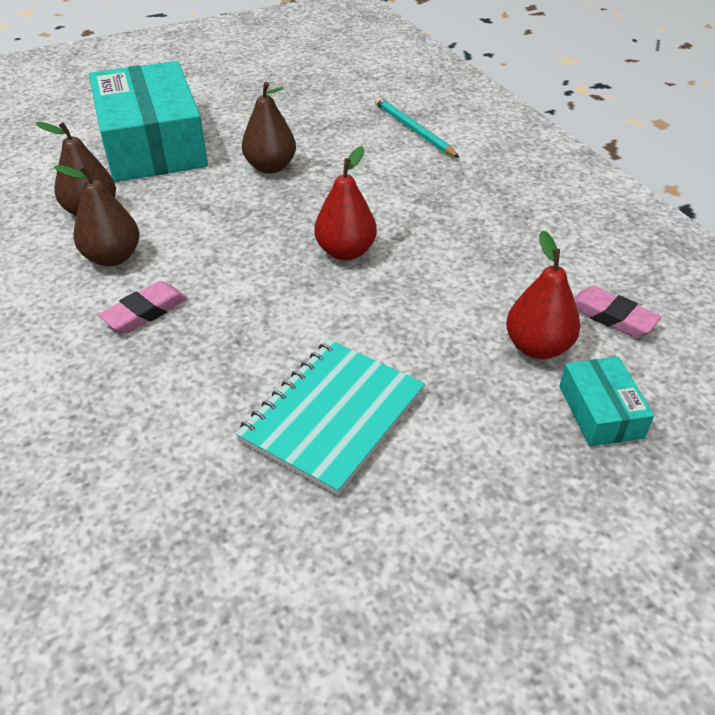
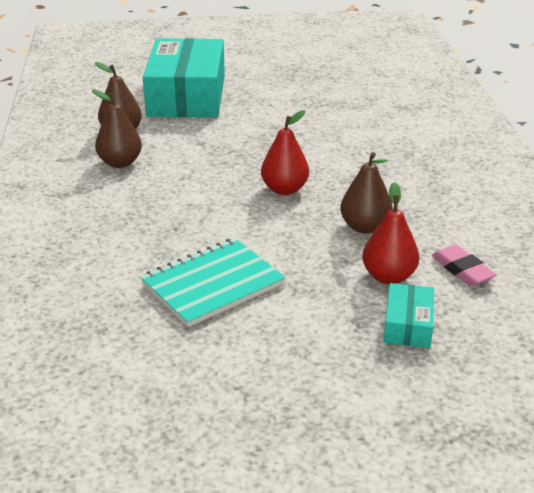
camera: 20 degrees right, 10 degrees down
pink eraser [98,281,188,333] -> none
brown pear [242,82,296,174] -> brown pear moved to [340,152,392,234]
turquoise pencil [375,97,460,158] -> none

